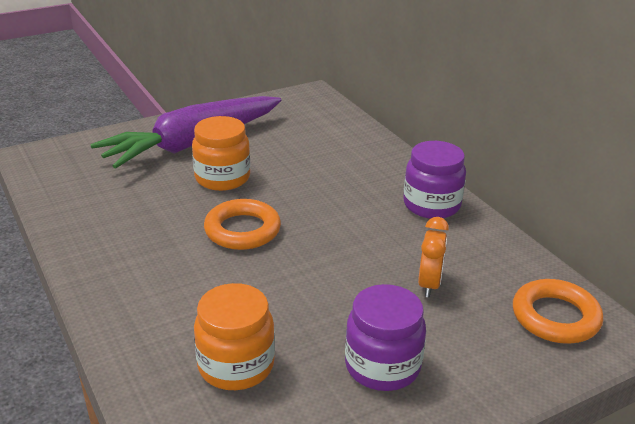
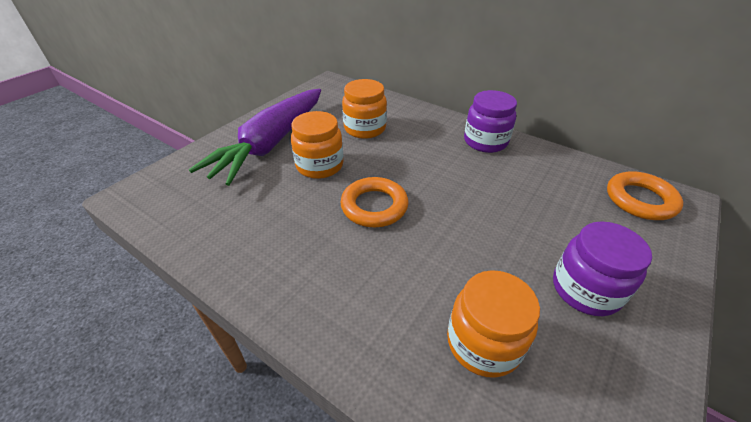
camera: 25 degrees left, 10 degrees up
orange clock [418,217,449,298] -> none
none -> orange jar [342,79,387,139]

